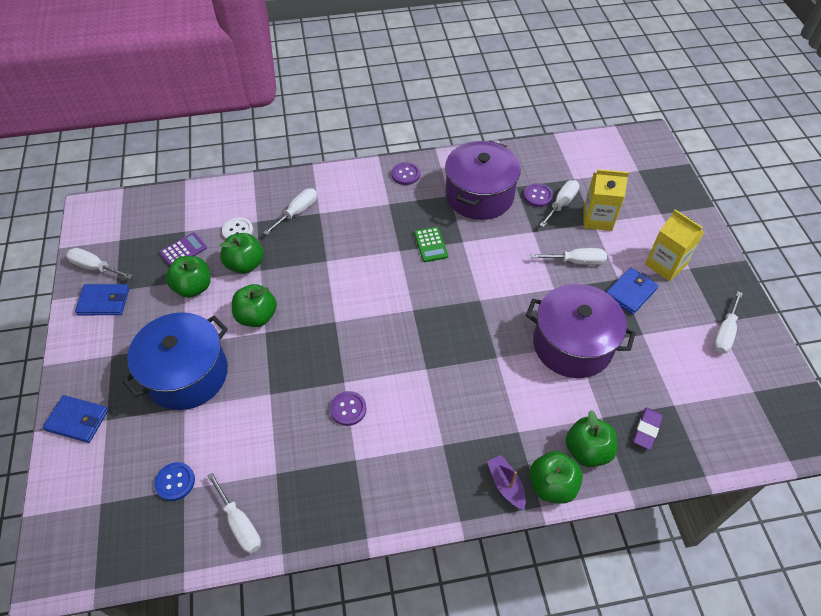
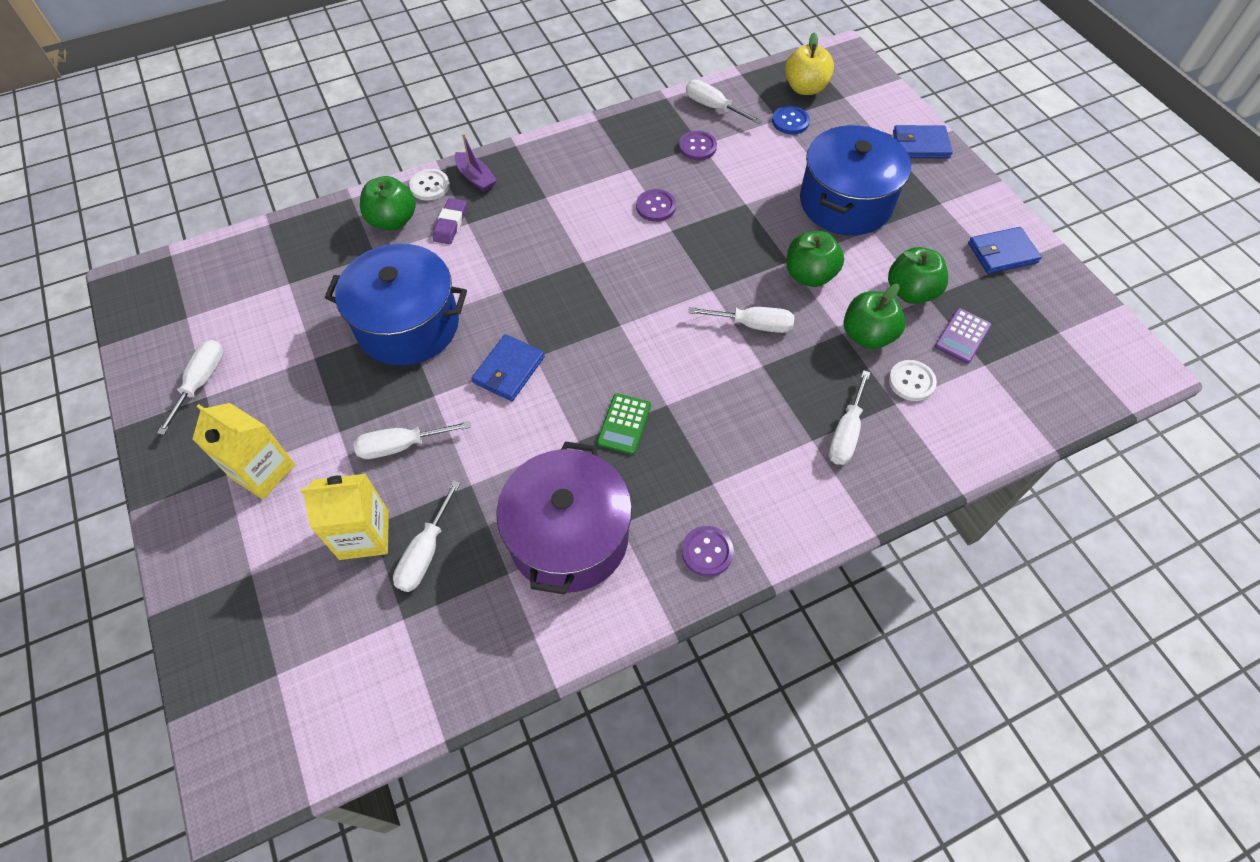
camera: 165 degrees right, 5 degrees up
white screwdriver [66,248,133,279] -> white screwdriver moved to [688,307,794,333]
green calculator [414,227,448,262] -> green calculator turned 135 degrees counterclockwise [597,393,651,454]
purple button [523,183,553,207] -> purple button moved to [679,131,717,161]
purple pot [526,284,636,378] -> blue pot [325,244,467,366]
green apple [530,451,583,503] -> white button [409,169,450,201]
blue wallet [606,267,659,314] -> blue wallet moved to [472,334,545,401]
purple eraser [633,407,663,450] -> purple eraser moved to [433,198,467,244]
none -> yellow apple [785,32,834,95]

